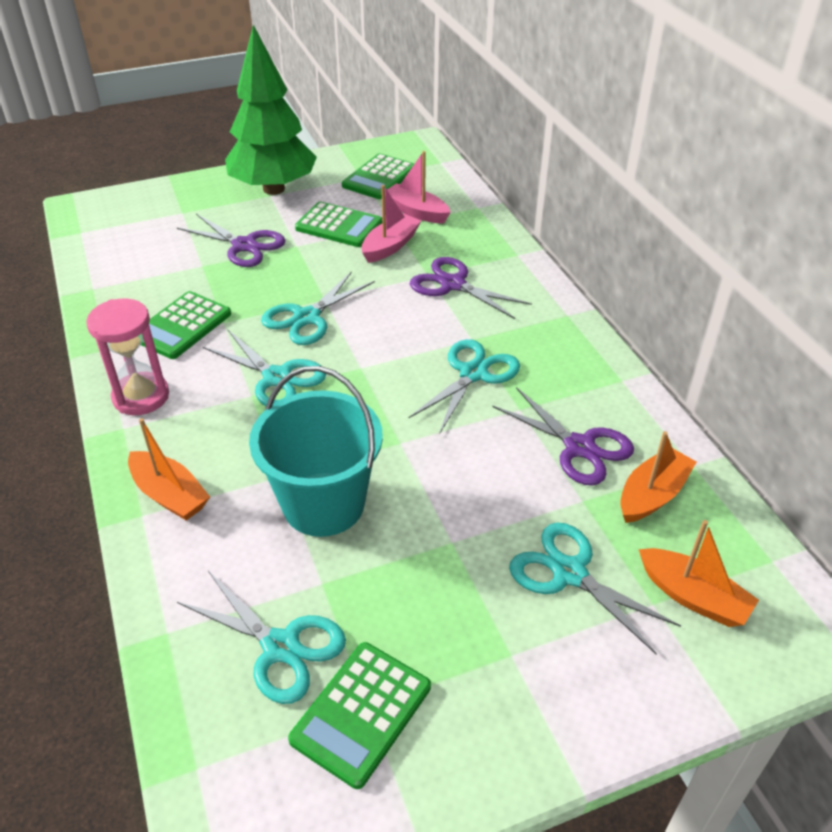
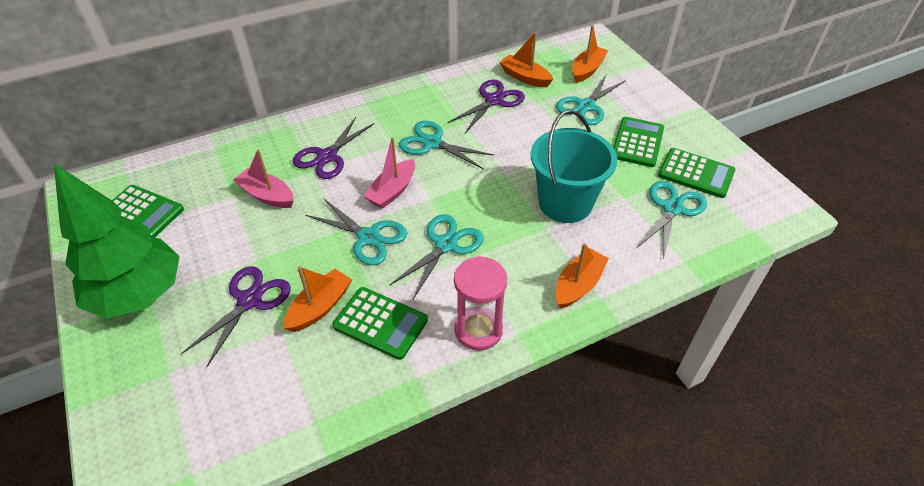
camera: 95 degrees left, 5 degrees up
green calculator [295,202,382,247] -> green calculator moved to [613,117,664,167]
pink boat [387,151,451,223] -> pink boat moved to [363,137,415,209]
none -> orange boat [283,266,352,332]

